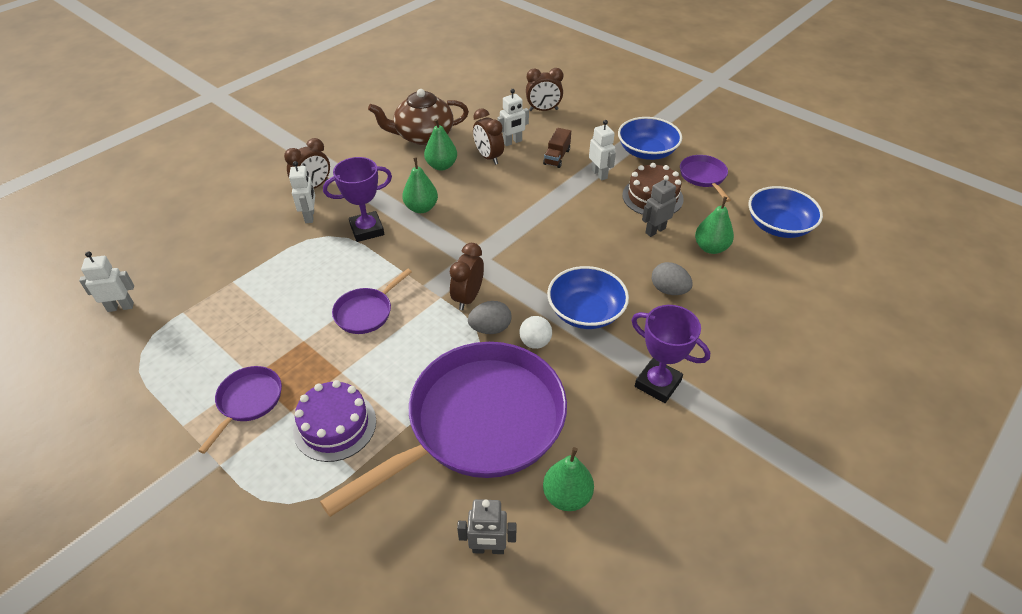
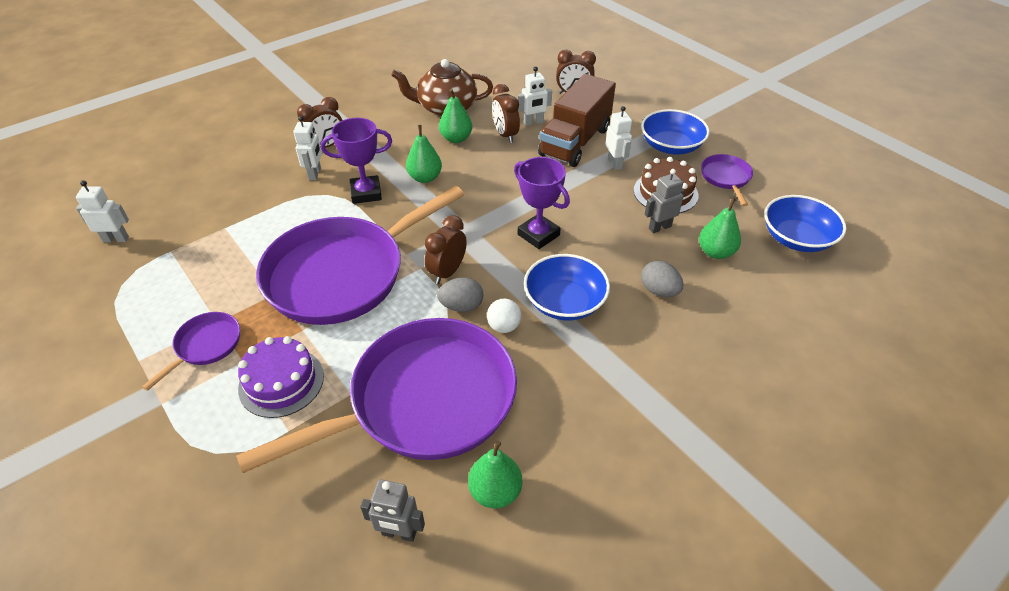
camera: 10 degrees right, 0 degrees up
purple pan [332,269,412,334] -> purple pan [256,186,464,325], size x2.36
brown truck [543,128,571,168] -> brown truck [538,74,616,167], size x2.23
purple trophy [631,305,710,403] -> purple trophy moved to [514,157,570,249]

